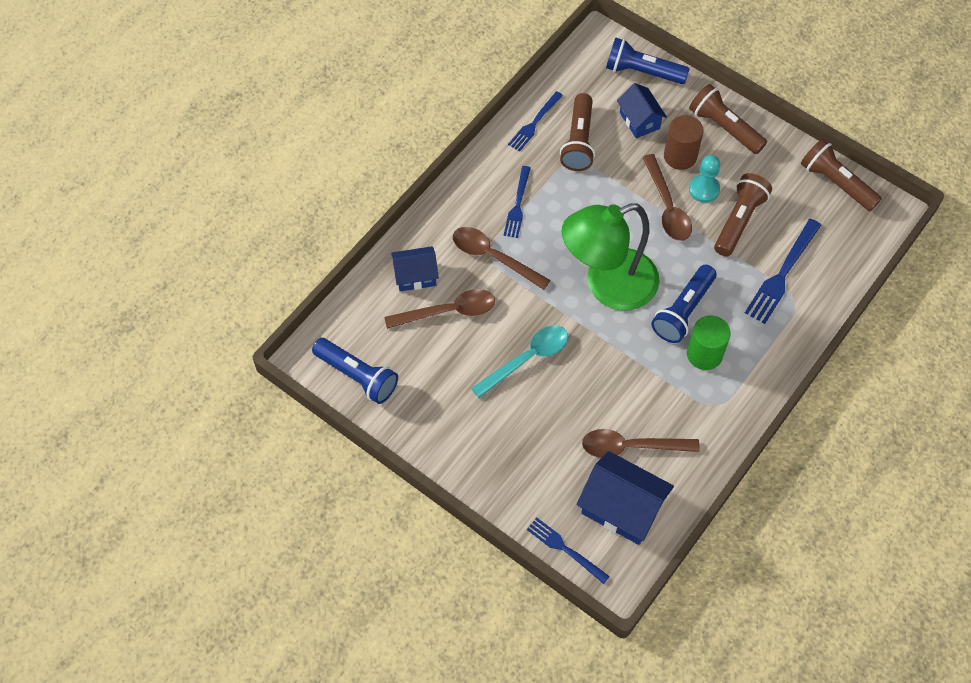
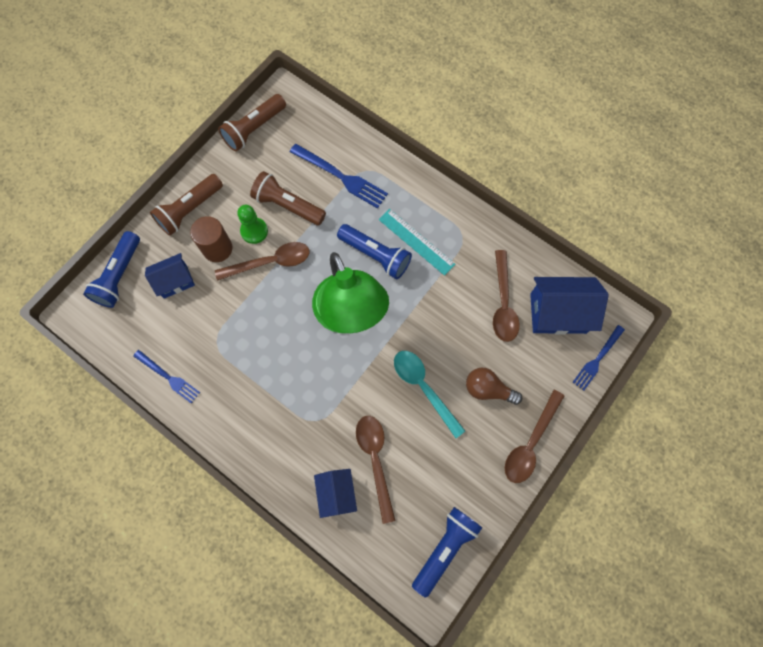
camera: 90 degrees left, 10 degrees up
brown spoon [453,227,550,290] -> brown spoon moved to [505,390,564,483]
blue fork [504,166,531,238] -> none
brown flashlight [560,93,595,171] -> none
blue house [577,451,674,545] -> blue house turned 60 degrees clockwise [530,277,609,335]
green cylinder [687,316,731,370] -> turquoise ruler [379,209,455,276]
turquoise pawn [689,155,720,203] -> green pawn [237,205,268,244]
none -> brown light bulb [466,368,522,405]

